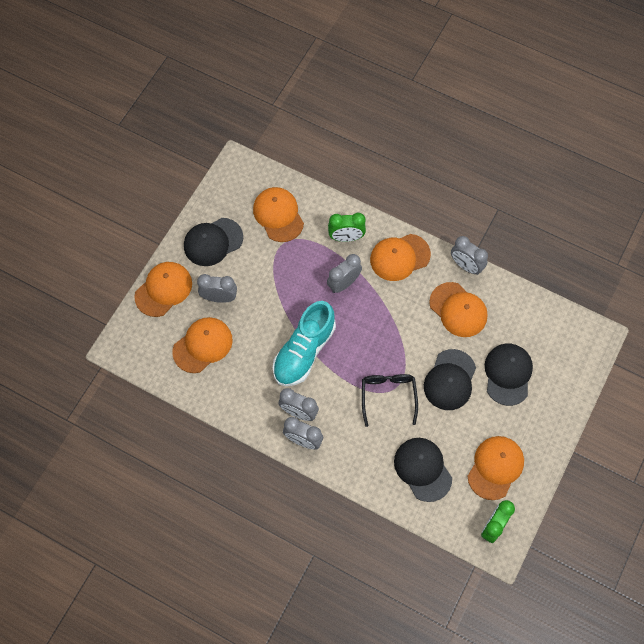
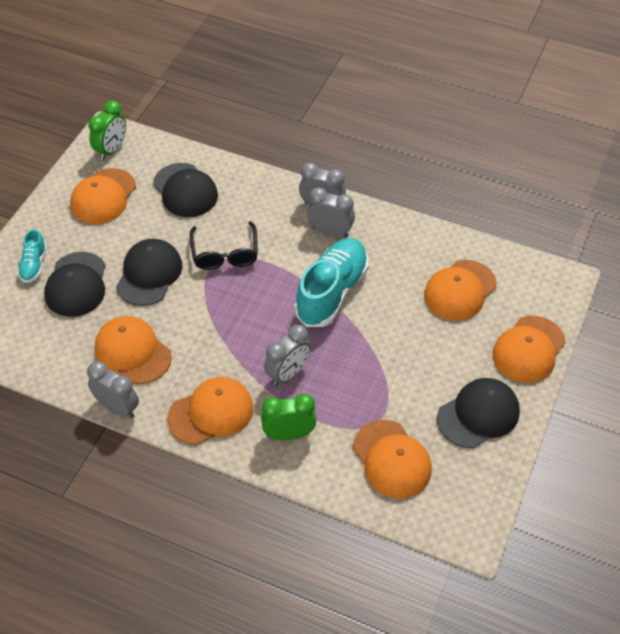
camera: 175 degrees right, 15 degrees down
grey clock [197,274,237,303] -> none
none -> turquoise shoe [18,229,47,283]

